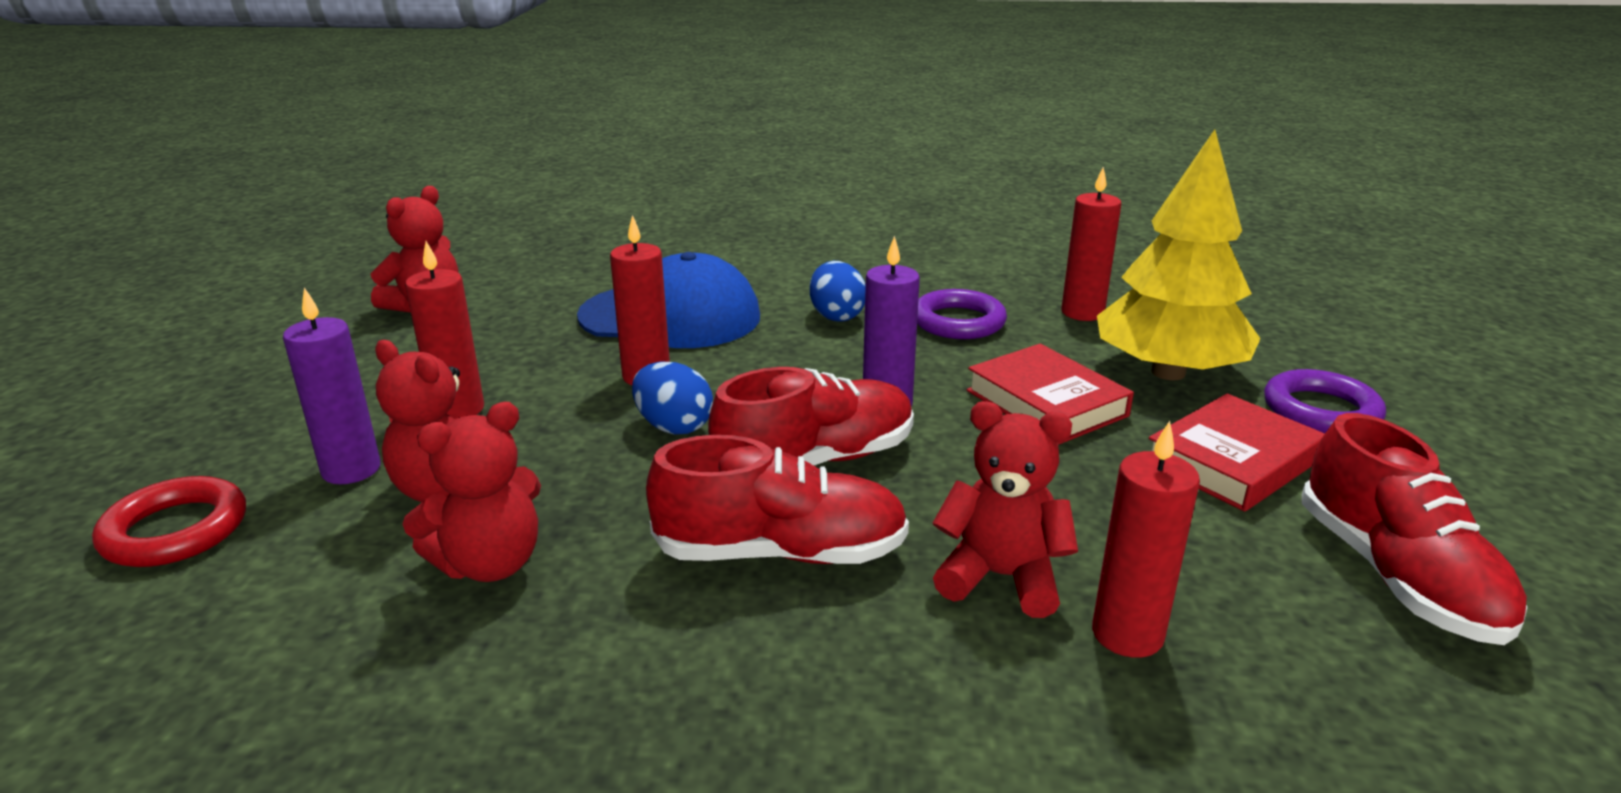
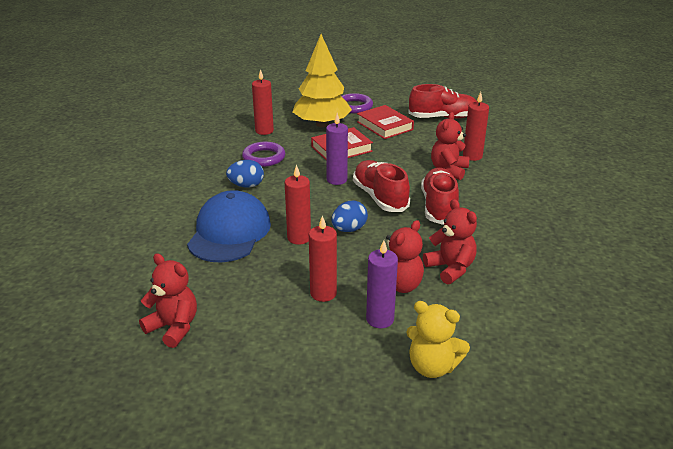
camera: 85 degrees left, 5 degrees up
red ring [92,476,246,567] -> yellow teddy bear [406,301,470,378]

